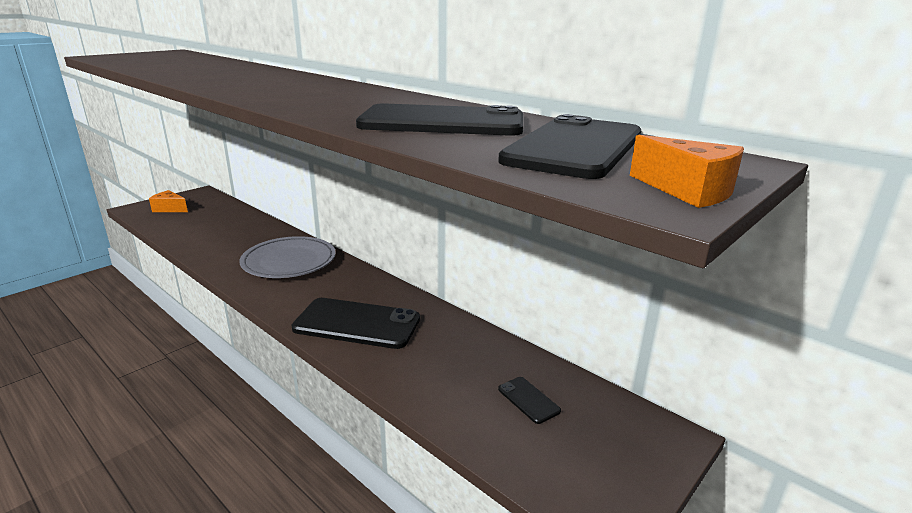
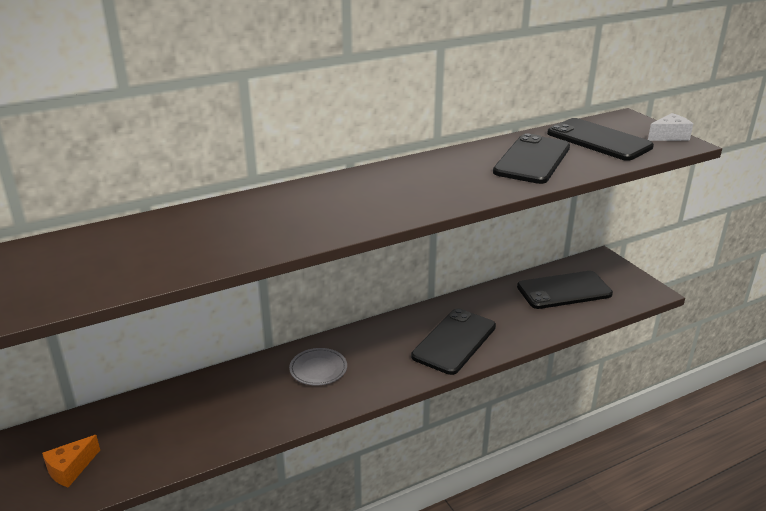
camera: 70 degrees left, 5 degrees up
grey plate [240,236,336,278] -> grey plate [289,348,347,386], size x0.60
black phone [498,377,561,424] -> black phone [517,271,613,309], size x2.26
orange cheese [630,135,744,208] -> white cheese [648,113,693,141]

